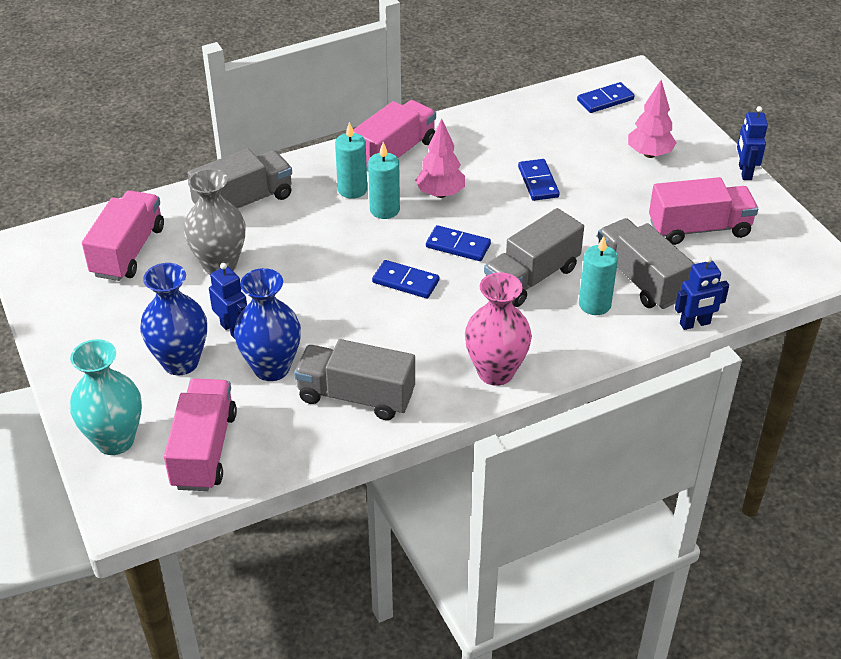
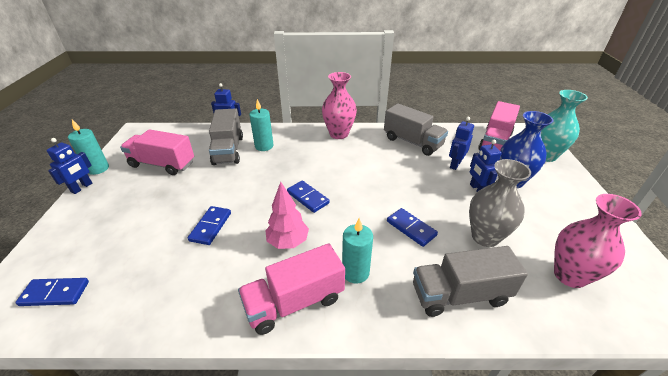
camera: 155 degrees left, 5 degrees down
pink truck [82,190,164,281] -> pink vase [554,194,642,288]
blue vase [234,268,301,381] -> blue robot [449,117,474,170]
turquoise candle [368,142,400,219] -> turquoise candle moved to [68,119,109,175]
blue domino [372,260,439,299] -> blue domino moved to [387,208,438,247]
grey truck [484,208,584,307] -> none
pink tree [628,80,676,158] -> none

